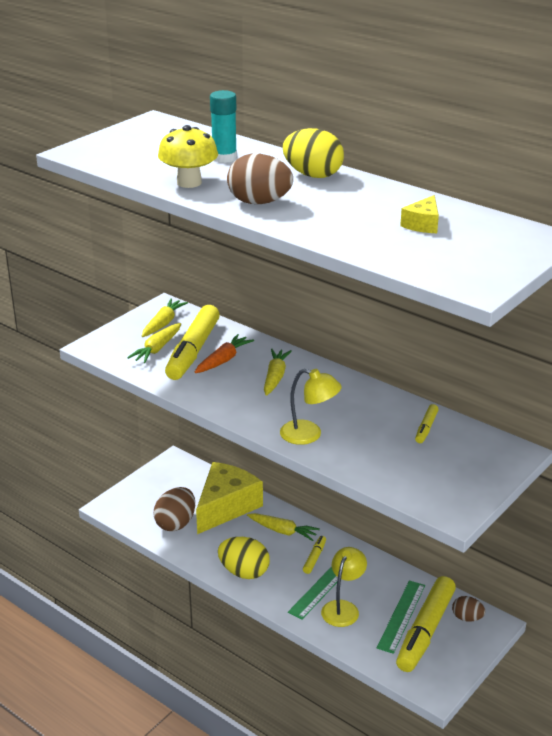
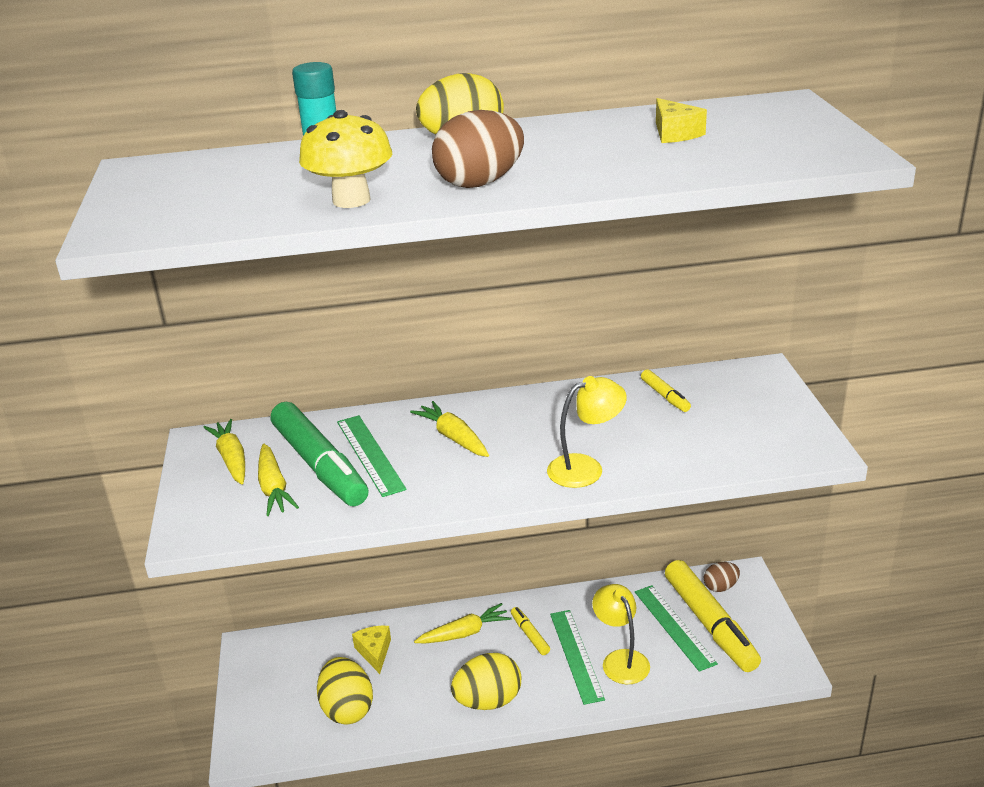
camera: 45 degrees left, 0 degrees up
brown egg [154,487,195,531] -> yellow egg [317,657,373,724]
yellow marker [165,305,220,380] -> green marker [271,402,369,506]
orange carrot [194,334,254,373] -> green ruler [337,415,407,497]
yellow cheese [196,462,263,534] -> yellow cheese [352,626,391,674], size x0.46

